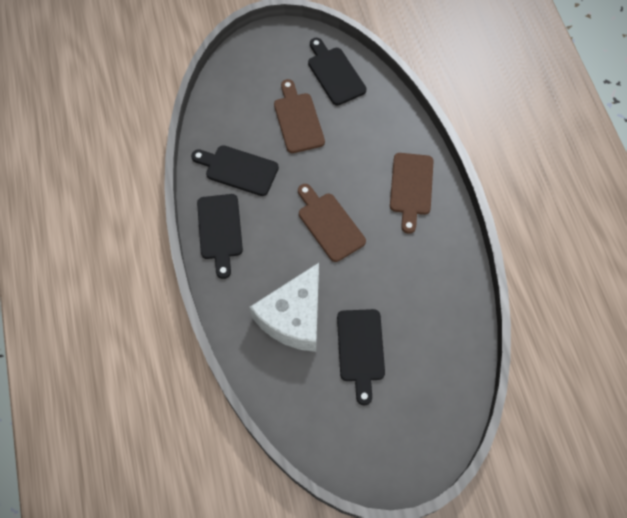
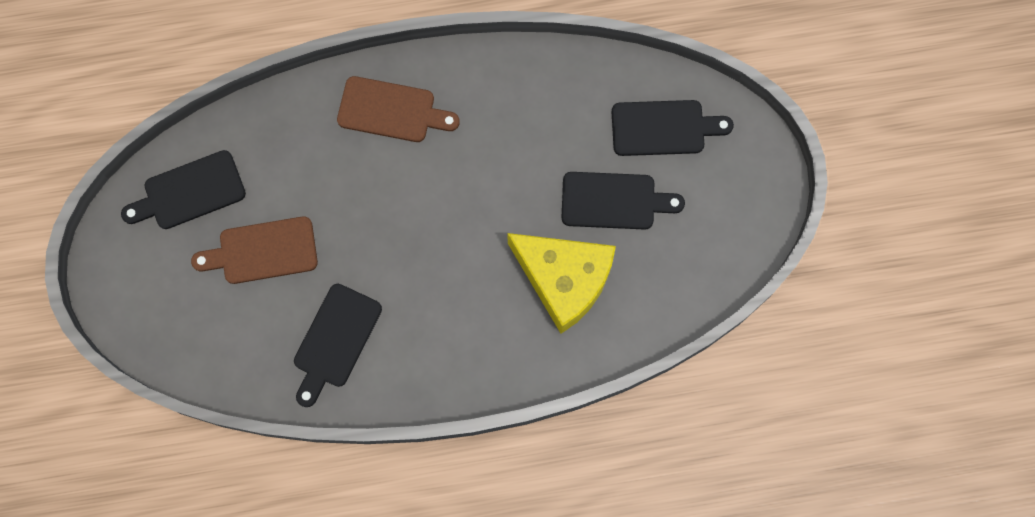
camera: 85 degrees left, 10 degrees up
black cutting board [197,194,243,279] -> black cutting board moved to [612,100,734,156]
white cheese [250,263,319,352] -> yellow cheese [507,233,616,334]
brown cutting board [298,184,366,262] -> none

